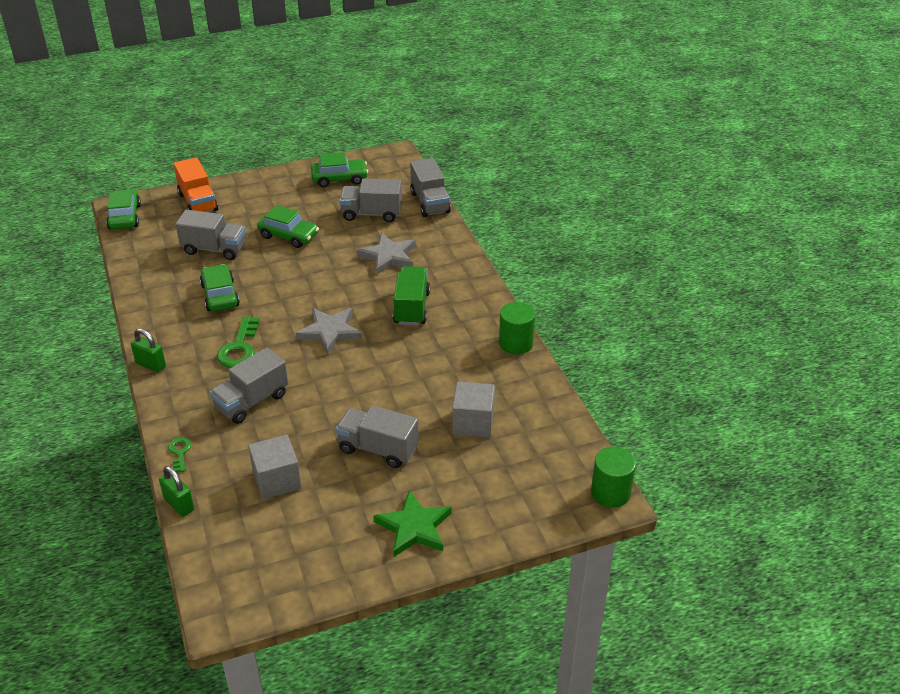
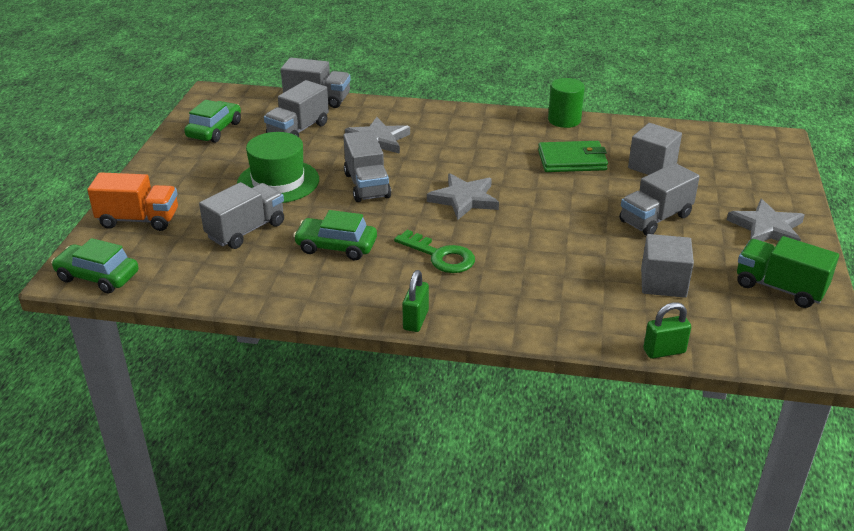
camera: 60 degrees left, 5 degrees down
green padlock [131,328,166,373] -> green padlock turned 45 degrees counterclockwise [402,270,429,332]
green key [168,437,191,472] -> none
grey truck [210,348,288,424] -> grey truck moved to [344,130,391,202]
green car [257,205,319,248] -> green hat [237,132,319,203]
green star [373,490,452,557] -> grey star [727,199,805,241]
green truck [393,266,430,326] -> green truck moved to [737,236,839,308]
green cylinder [591,447,636,508] -> none
none -> green wallet [538,141,608,172]

